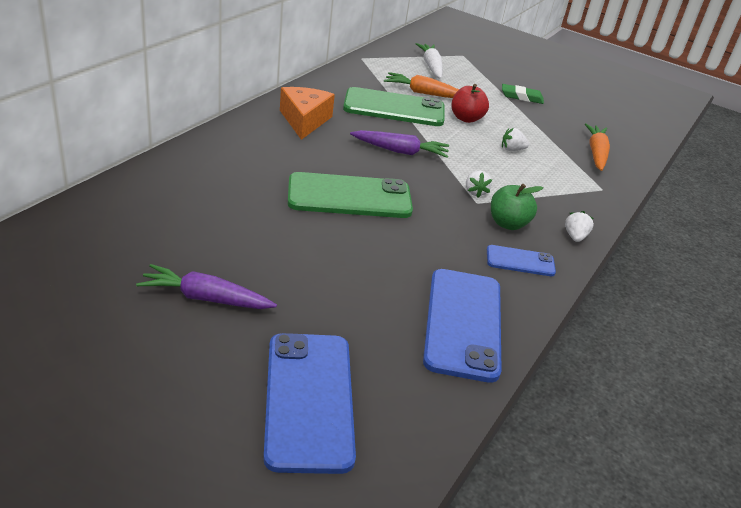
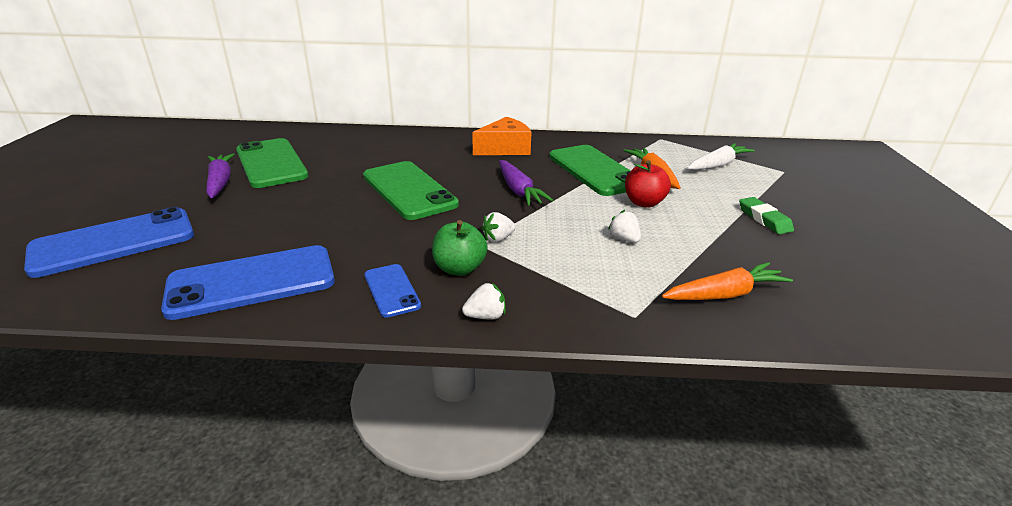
camera: 65 degrees right, 5 degrees down
none -> green phone [236,138,308,188]

